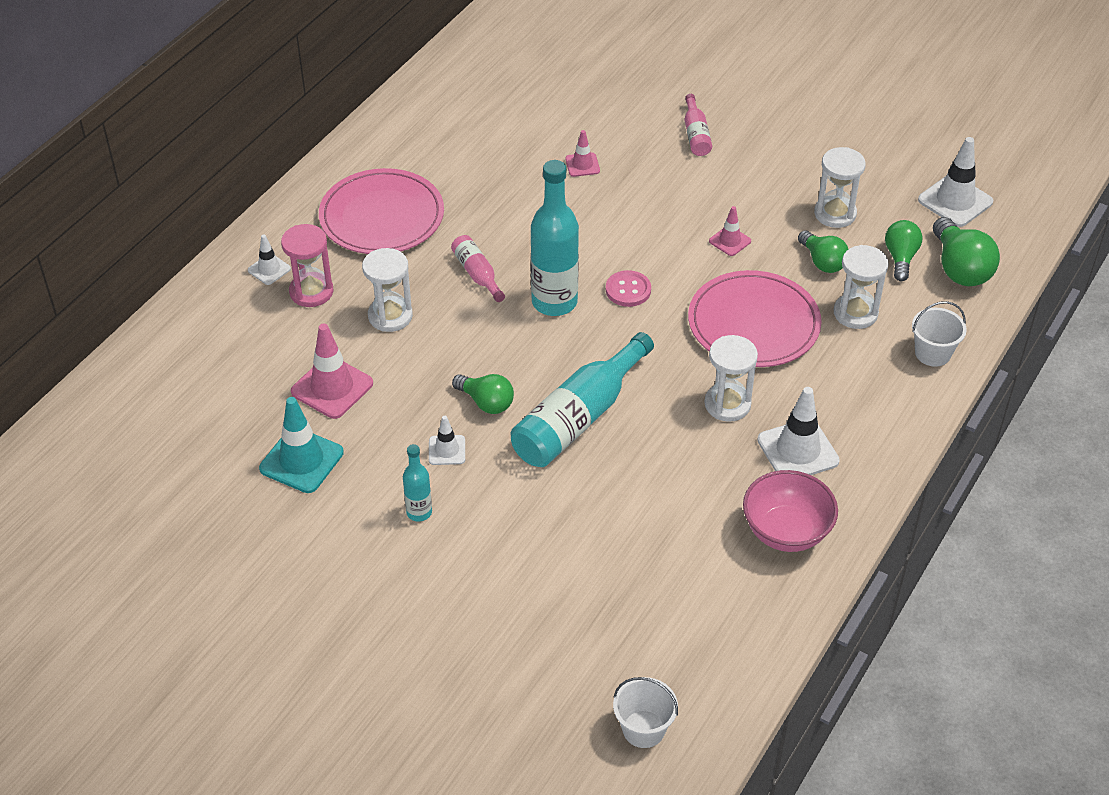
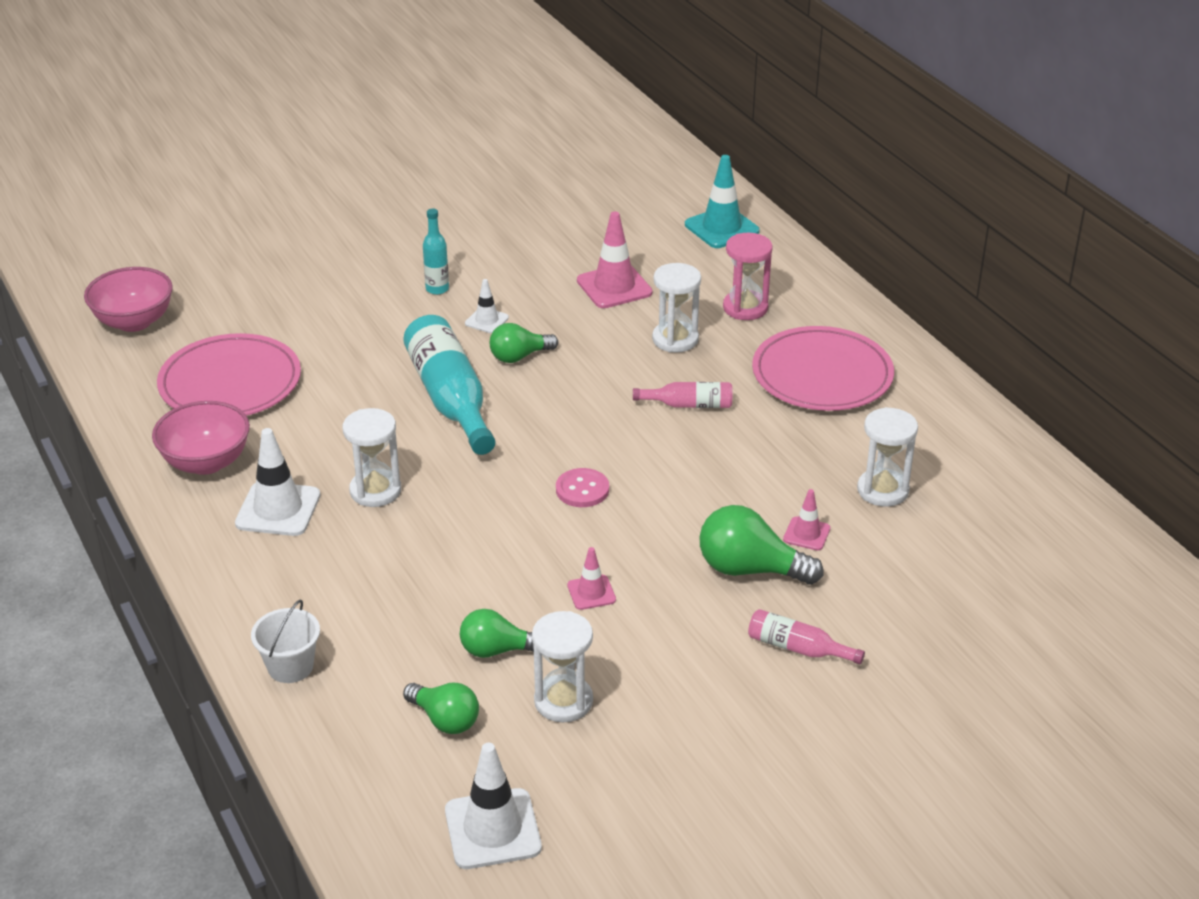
camera: 120 degrees right, 10 degrees down
white traffic cone [248,235,291,285] -> none
turquoise traffic cone [259,397,344,493] -> turquoise traffic cone moved to [685,155,760,248]
turquoise bottle [531,160,579,316] -> none
white bucket [613,677,678,748] -> pink bowl [84,267,173,332]
pink plate [688,270,822,367] -> pink plate moved to [157,333,301,416]
white hourglass [834,245,889,329] -> white hourglass moved to [857,407,918,507]
green light bulb [933,217,1000,286] -> green light bulb moved to [699,505,824,585]

